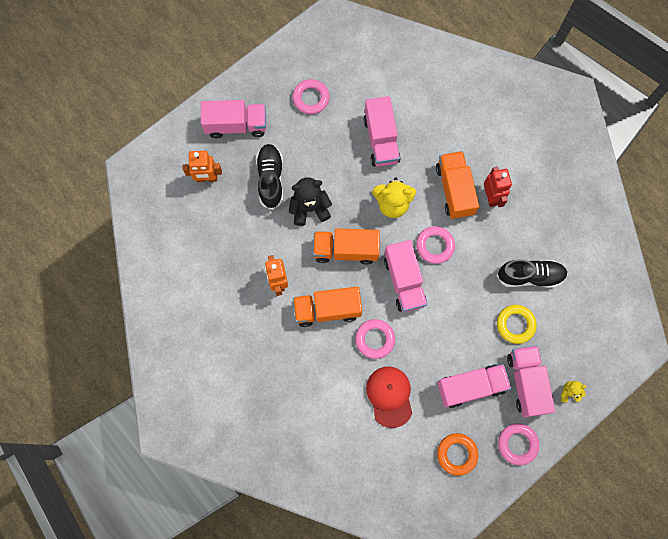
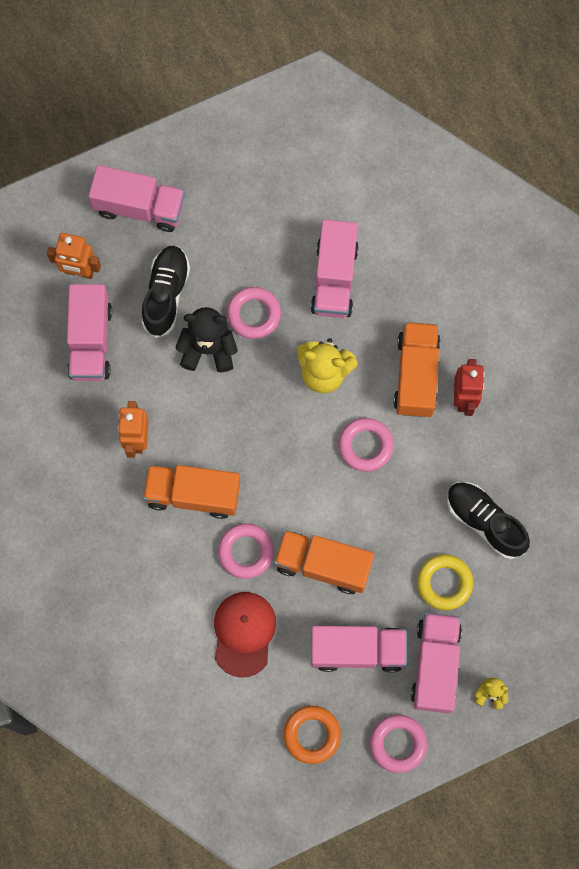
camera: 15 degrees right, 0 degrees up
pink ring [292,79,330,114] -> pink ring moved to [227,287,281,339]
orange truck [313,228,380,265] -> orange truck moved to [274,530,374,594]
pink truck [384,240,428,312] -> pink truck moved to [67,284,112,381]
black shoe [497,259,568,288] -> black shoe turned 150 degrees counterclockwise [447,482,530,560]

